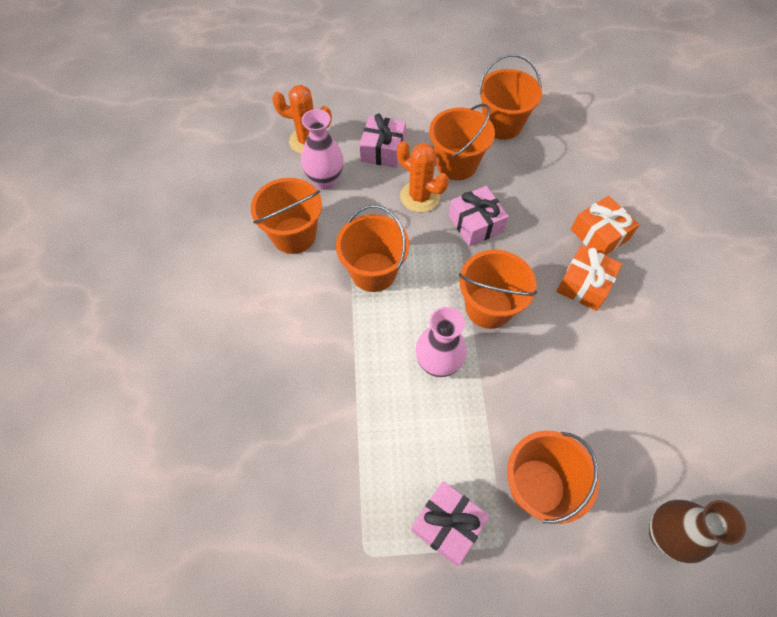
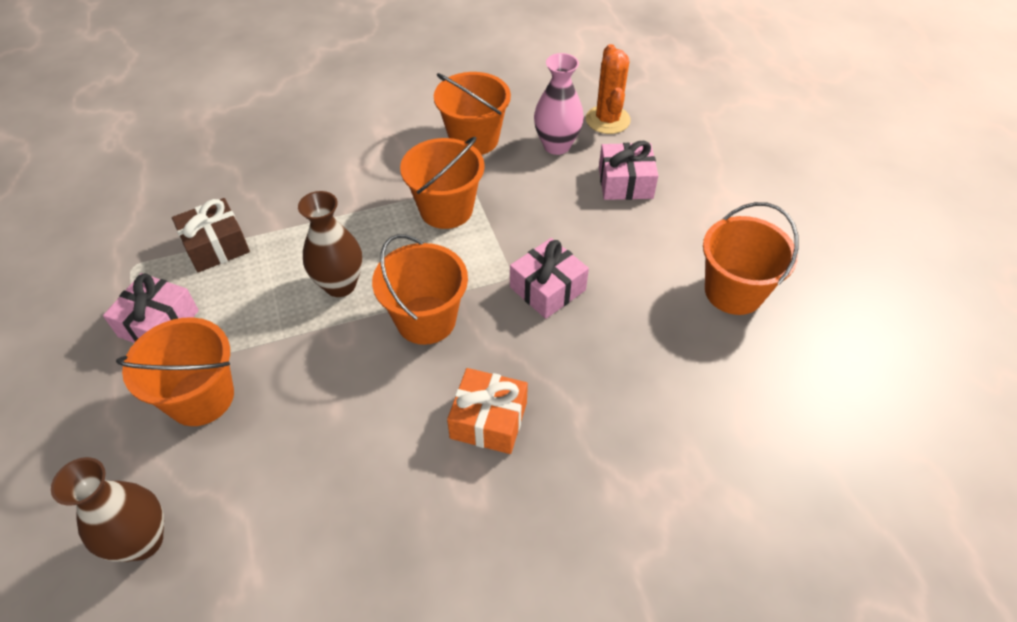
camera: 75 degrees right, 10 degrees down
orange cactus [397,141,449,212] -> none
pink vase [416,307,467,377] -> brown vase [298,191,363,297]
orange bucket [429,104,495,180] -> none
orange gift [571,196,640,255] -> none
none -> brown gift [172,198,250,272]

